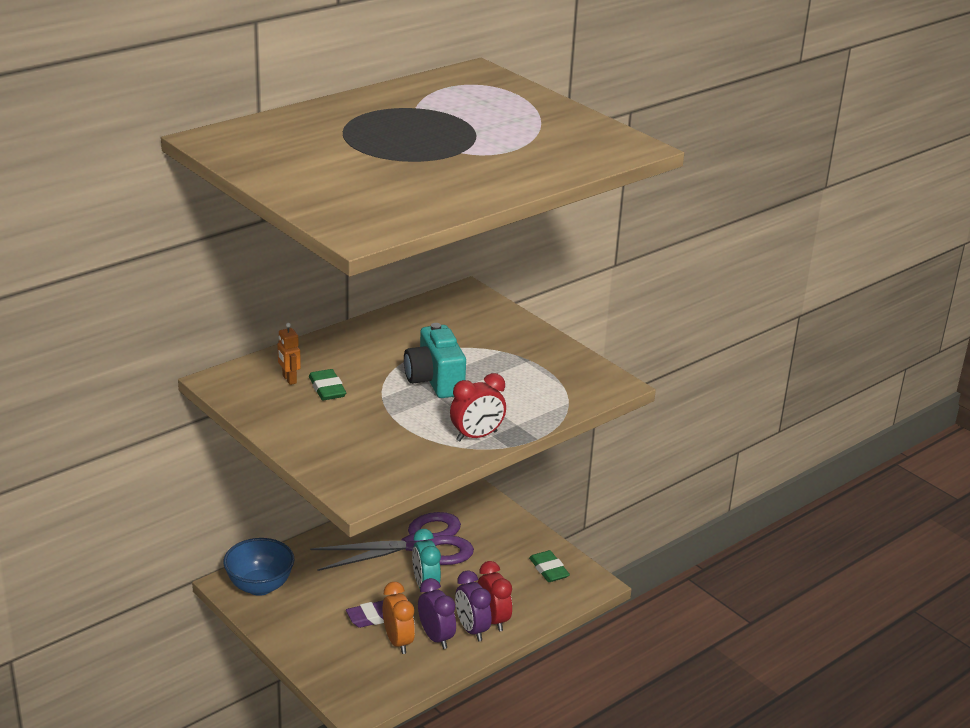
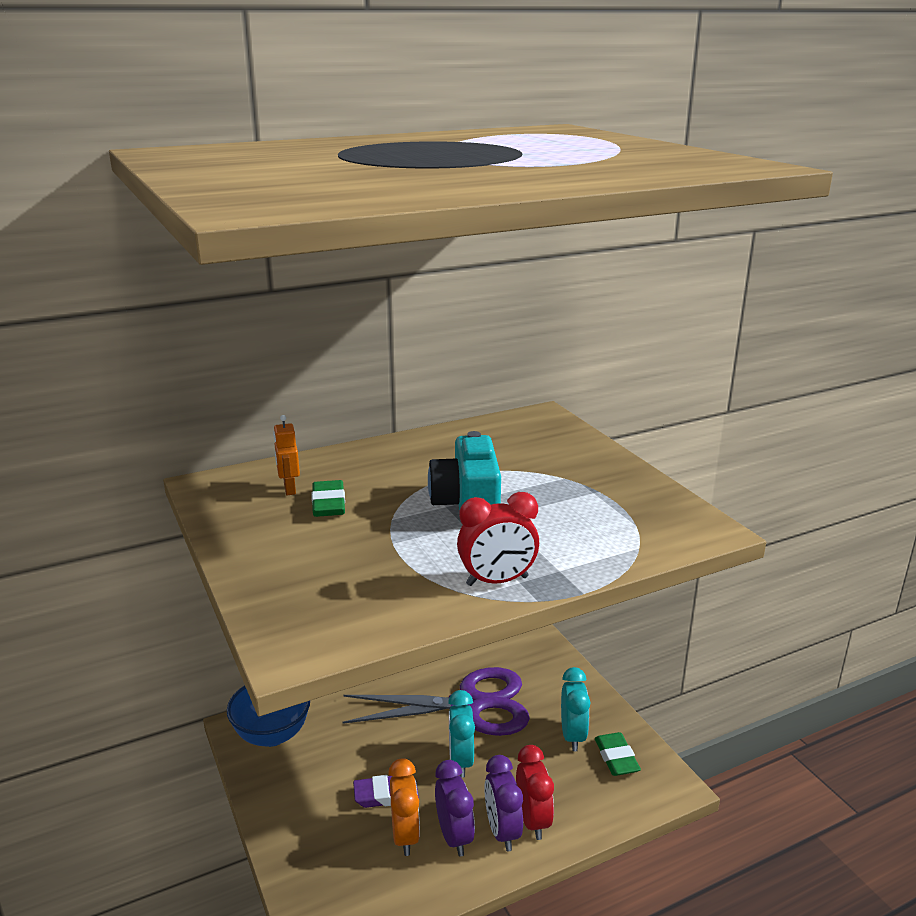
camera: 15 degrees right, 5 degrees down
none -> turquoise clock [561,667,591,751]

